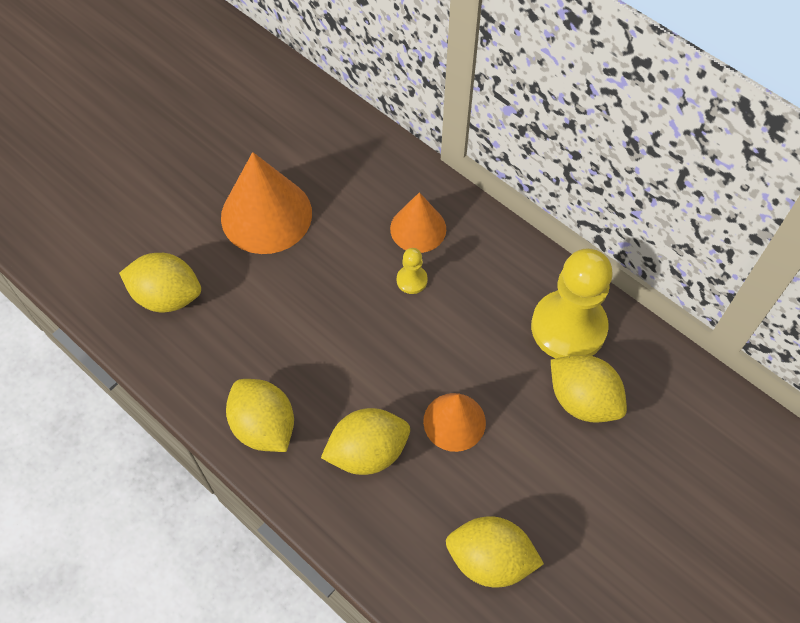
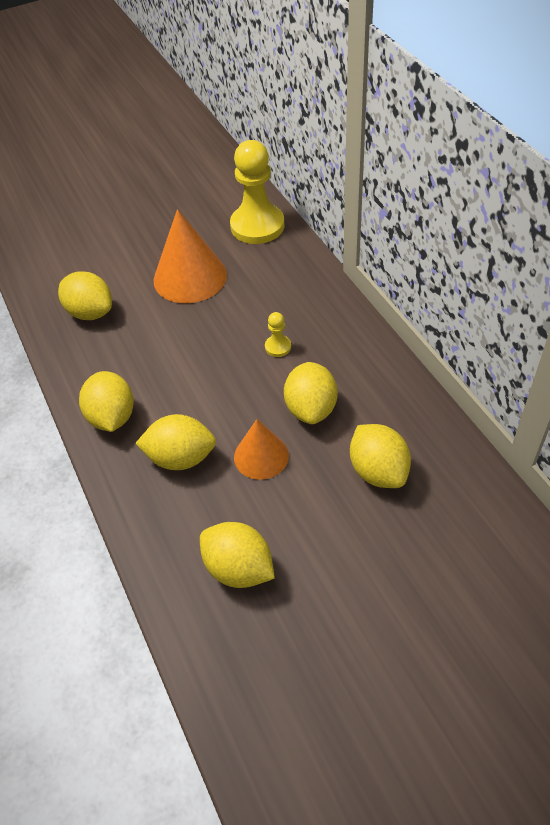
camera: 25 degrees right, 10 degrees down
orange cone [390,192,446,253] -> none
yellow pawn [531,249,613,358] -> yellow pawn moved to [230,140,284,244]
none -> yellow lemon [284,362,337,424]

